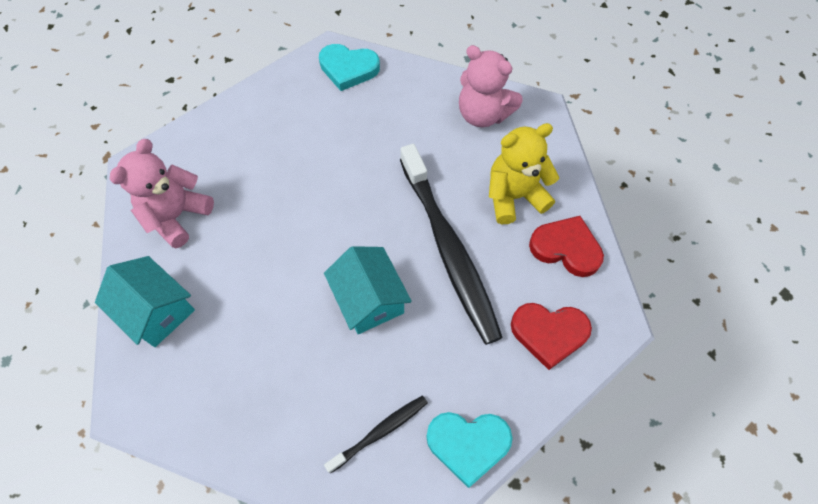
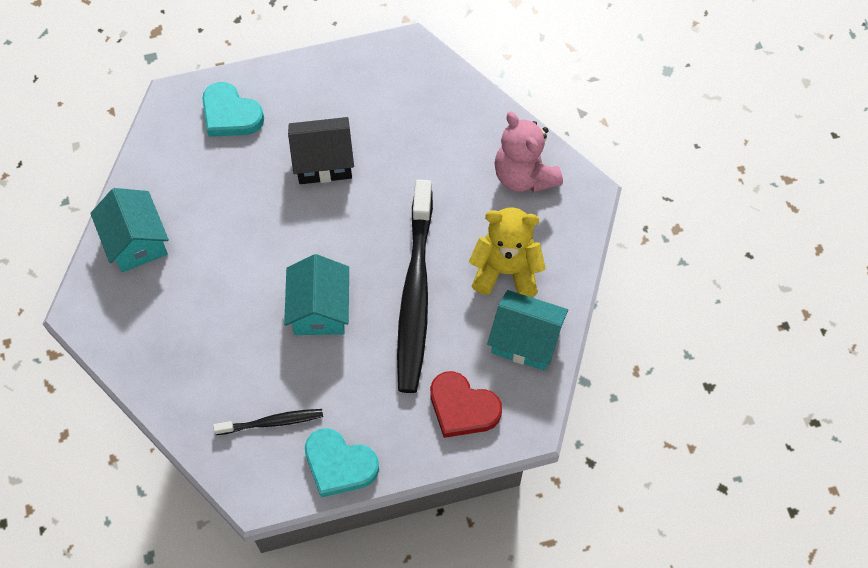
camera: 25 degrees right, 0 degrees up
pink teddy bear [110,139,214,248] -> none
turquoise heart [319,44,380,91] -> turquoise heart moved to [202,82,264,137]
red heart [529,216,604,277] -> turquoise house [487,290,568,371]
none -> black house [288,117,354,184]

